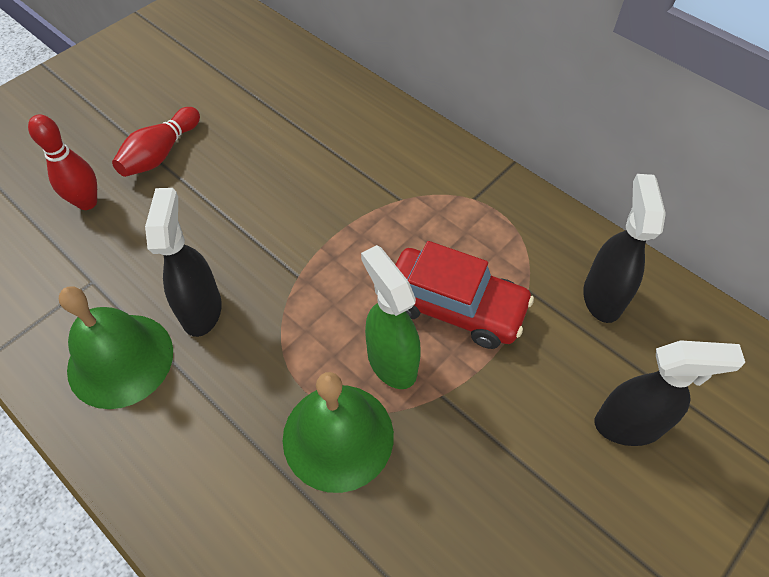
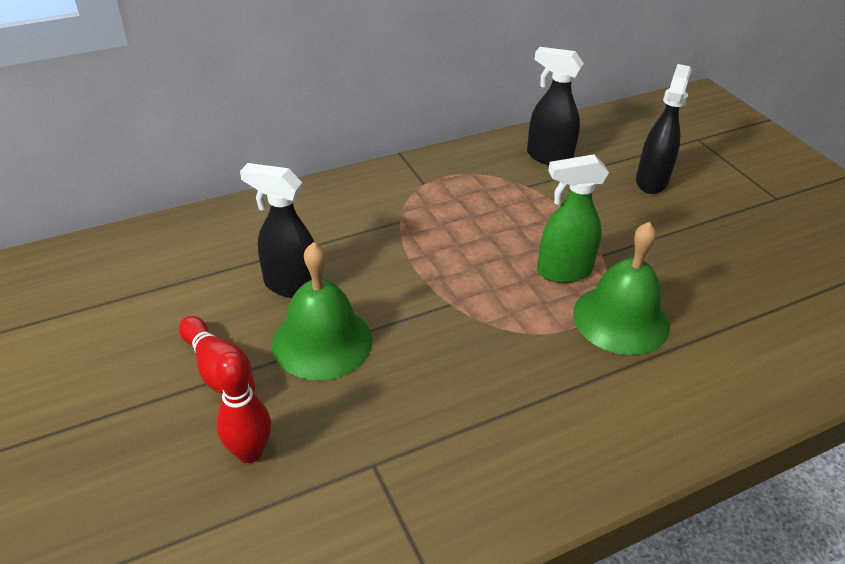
camera: 70 degrees left, 15 degrees down
green bell [59,286,173,409] -> green bell moved to [272,242,372,380]
black spray bottle [145,188,222,337] -> black spray bottle moved to [240,163,315,298]
red car [395,241,534,349] -> none

